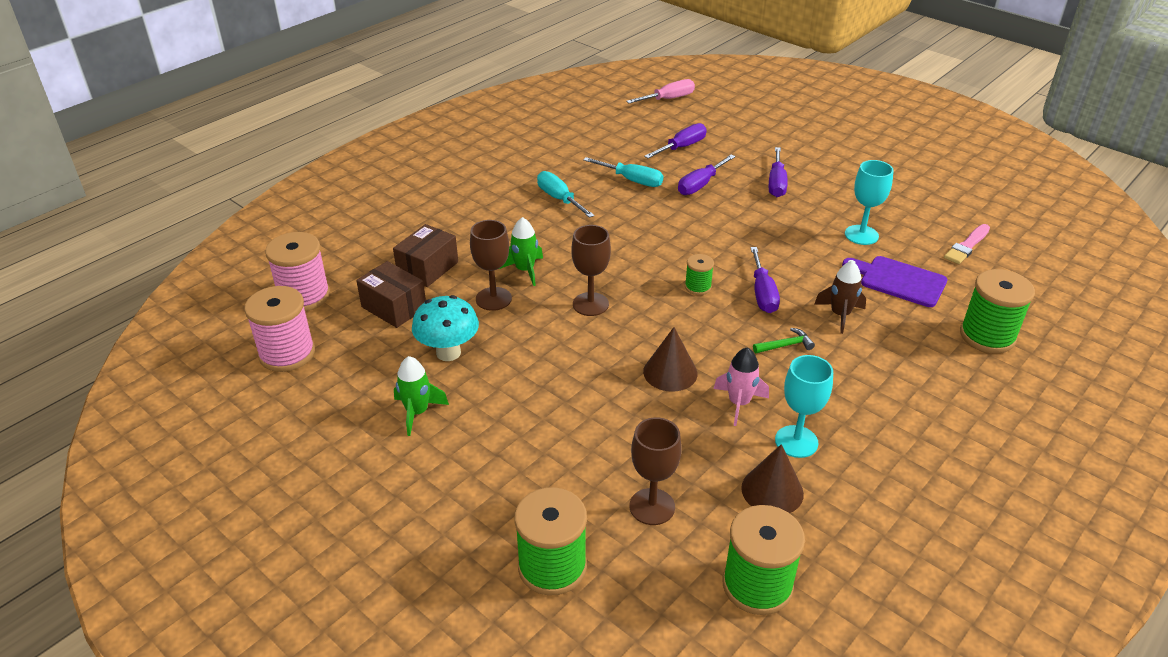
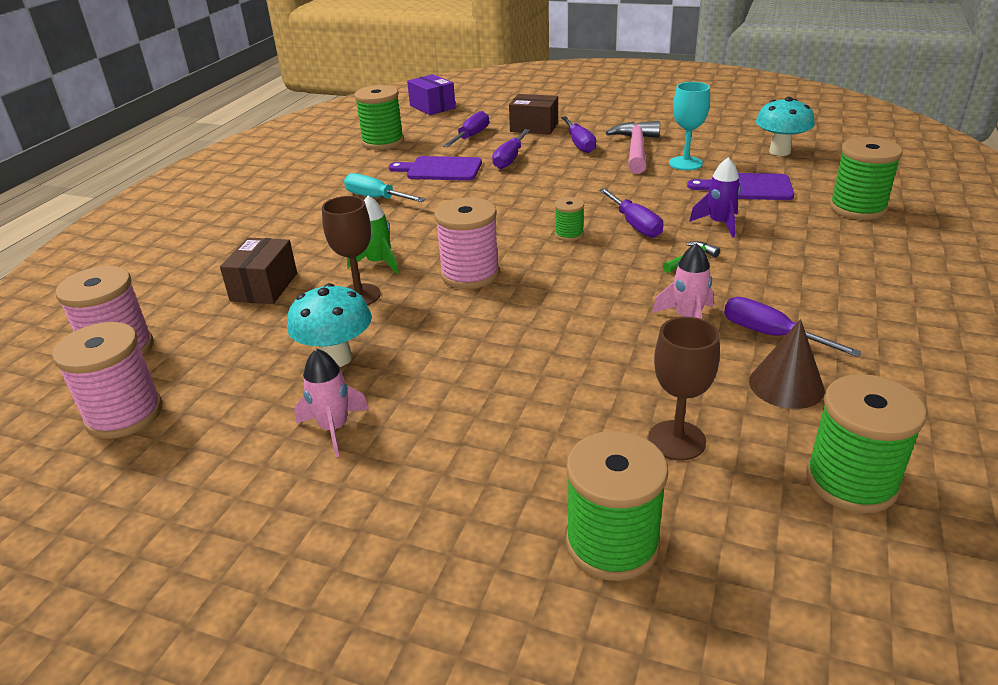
camera: 20 degrees left, 5 degrees down
brown box [356,261,426,328] -> brown box moved to [509,94,558,134]
green rocket [394,356,449,436] -> pink rocket [294,348,369,457]
brown goblet [572,225,611,316] -> pink spool [434,197,500,289]
turquoise screwdriver [583,157,663,187] -> purple cutting board [389,156,482,181]
pink screwdriver [626,79,695,103] -> purple box [407,74,456,115]
brown cone [643,327,698,392] -> none
turquoise goblet [775,355,833,458] -> purple screwdriver [724,297,862,357]
brown rocket [814,260,866,334] -> purple rocket [689,157,741,238]
pink brush [944,224,990,264] -> turquoise mushroom [756,97,815,156]
none -> green spool [354,85,404,150]
none -> pink hammer [606,121,660,174]

